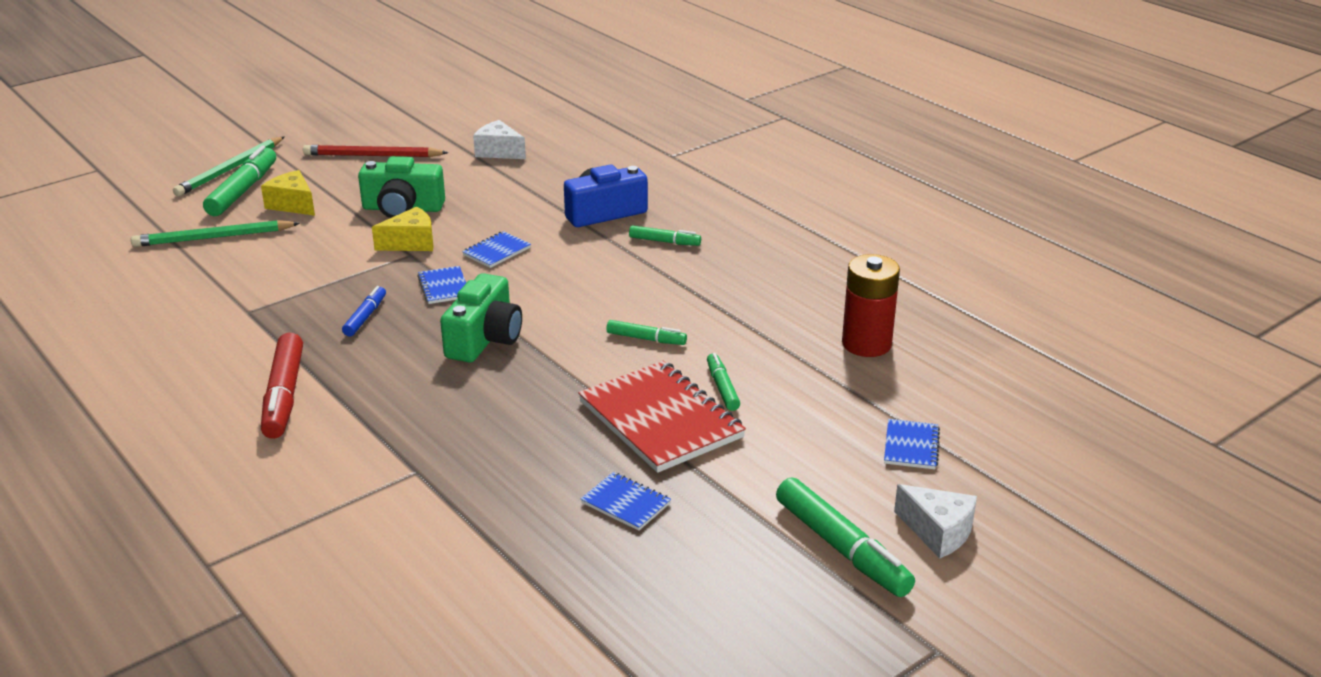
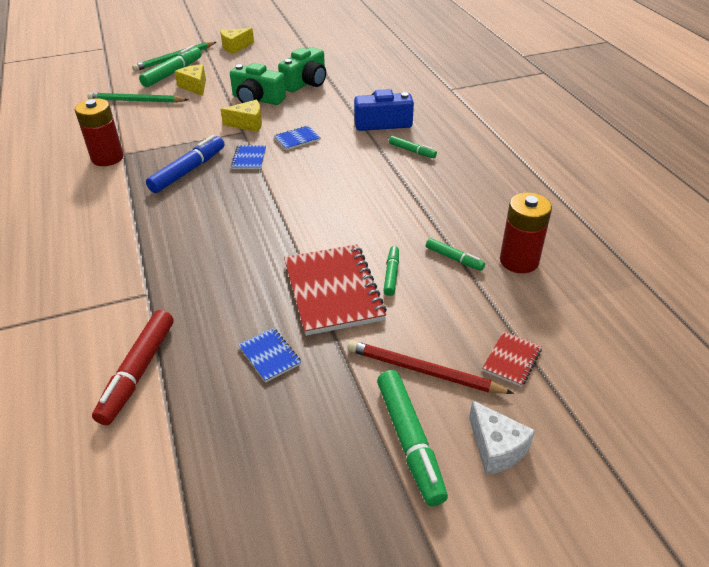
camera: 20 degrees right, 10 degrees up
red marker [261,333,303,439] -> red marker moved to [92,310,174,425]
red pencil [303,145,449,157] -> red pencil moved to [348,340,514,394]
blue marker [342,286,386,336] -> blue marker [146,135,224,193], size x1.80
green camera [440,273,522,362] -> green camera moved to [278,47,326,92]
white cheese [473,120,526,159] -> none
green marker [606,320,687,345] -> green marker moved to [426,238,485,271]
blue notebook [884,419,940,469] -> red notebook [482,331,542,387]
none -> red battery [75,98,124,166]
none -> yellow cheese [220,28,254,54]

